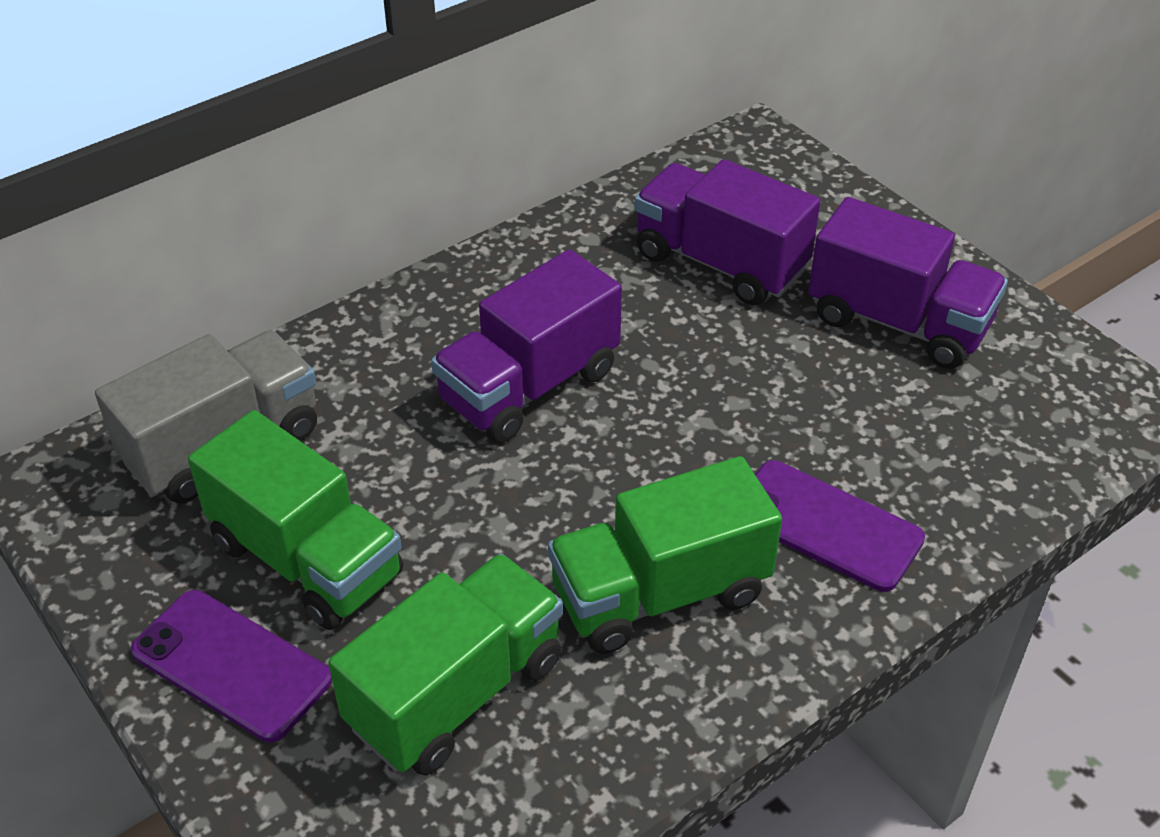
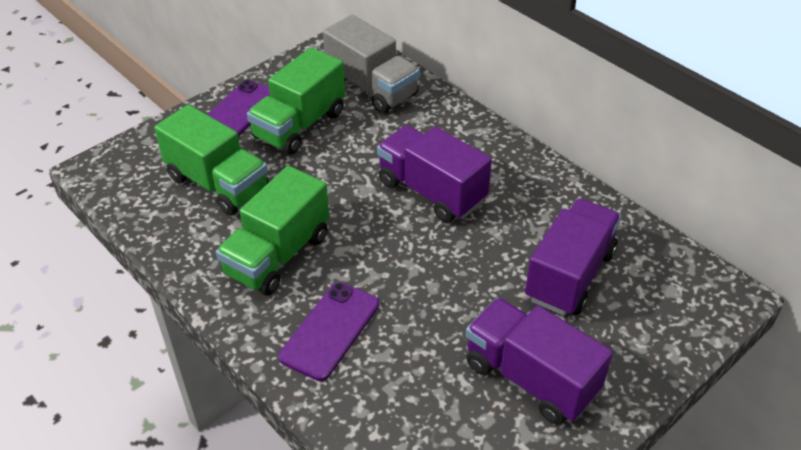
camera: 85 degrees right, 0 degrees up
green truck [548,456,782,654] -> green truck turned 120 degrees counterclockwise [216,166,329,296]
purple truck [808,197,1008,369] -> purple truck turned 105 degrees clockwise [466,298,613,425]

